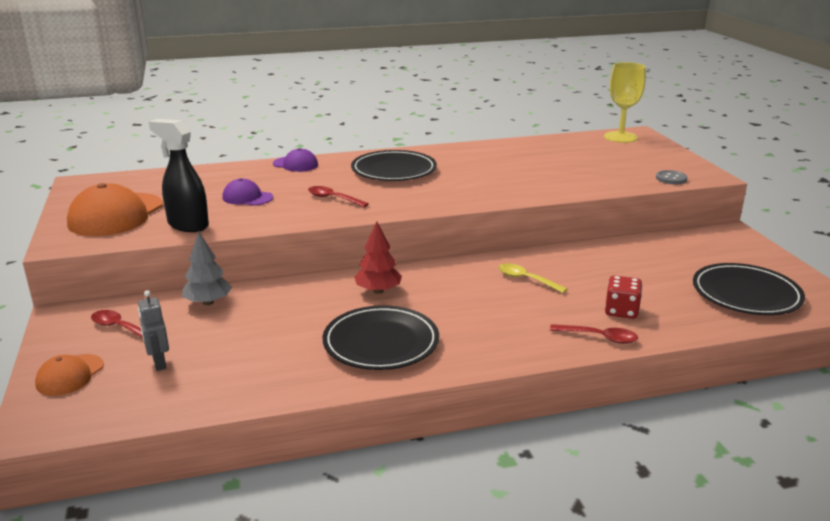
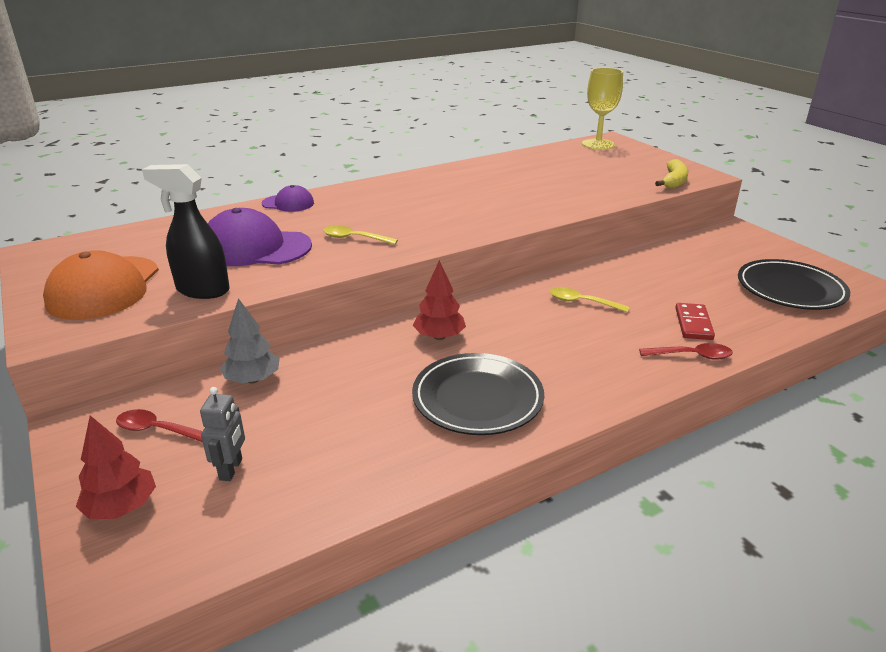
camera: 15 degrees left, 5 degrees up
orange cap [35,354,104,396] -> red tree [76,416,156,519]
grey robot [138,290,169,371] -> grey robot turned 135 degrees counterclockwise [200,387,245,481]
purple cap [222,178,273,206] -> purple cap [208,208,312,266], size x1.85
red spoon [308,186,369,207] -> yellow spoon [323,226,398,245]
black plate [351,150,437,181] -> none
red dice [605,275,642,319] -> red domino [675,303,715,340]
grey button [656,170,688,184] -> yellow banana [655,159,689,189]

